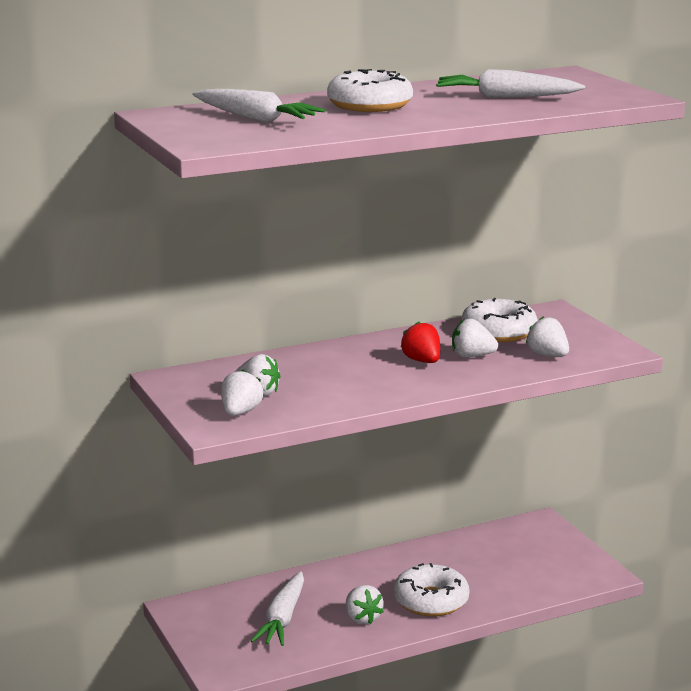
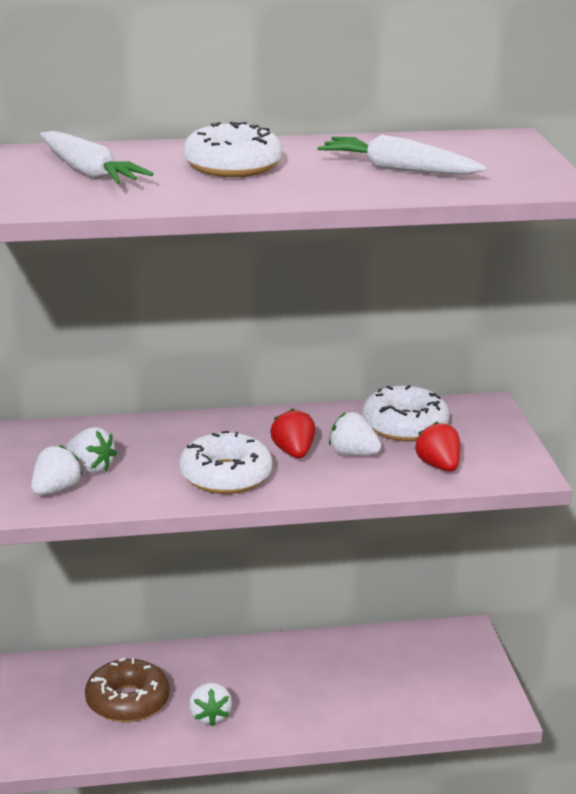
camera: 15 degrees right, 5 degrees up
white carrot [251,571,304,646] -> brown donut [85,658,170,722]
white donut [393,563,470,617] -> white donut moved to [179,431,272,494]
white strawberry [526,316,569,357] -> red strawberry [415,422,460,472]

